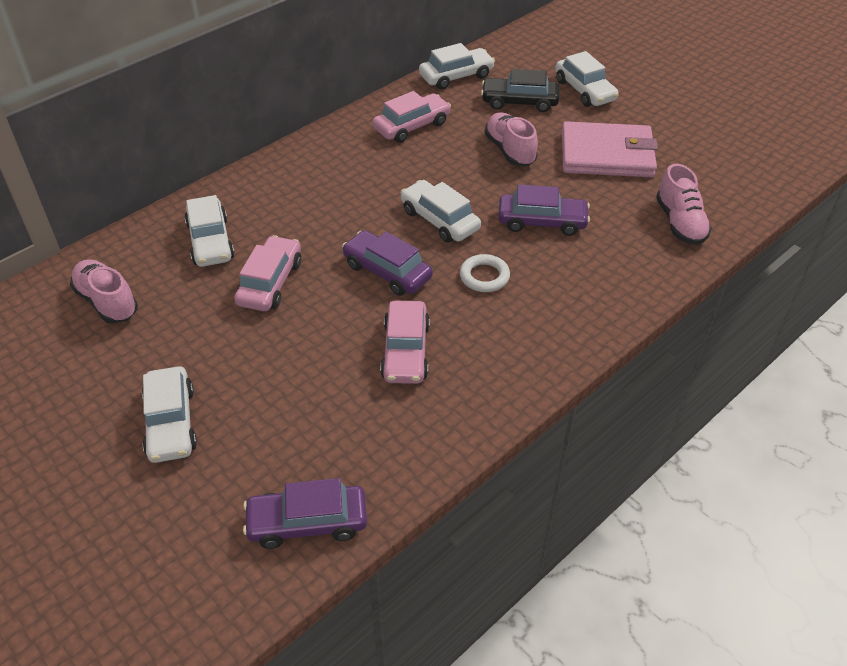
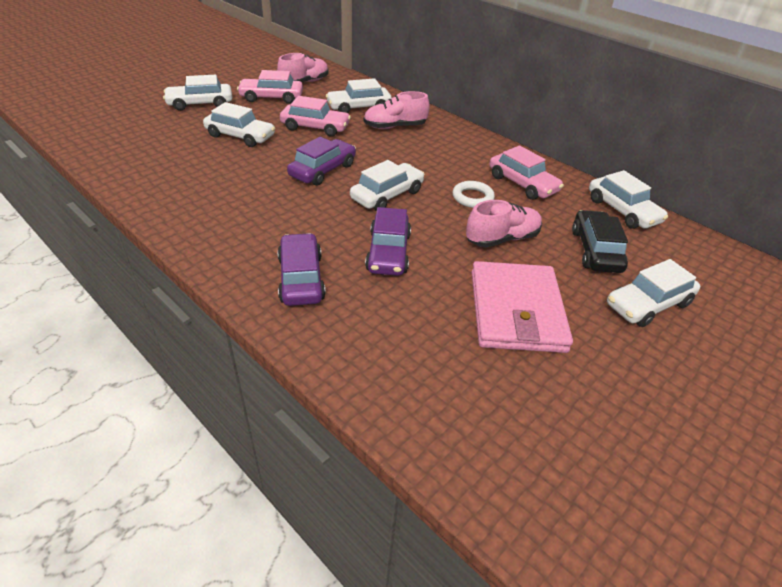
camera: 85 degrees right, 5 degrees down
purple car [243,478,367,549] -> purple car moved to [277,233,326,306]
pink car [380,301,430,384] -> pink car moved to [237,70,303,104]
white ring [460,254,510,292] -> white ring moved to [452,181,495,208]
pink shoe [656,164,712,245] -> pink shoe moved to [363,91,430,129]
none -> white car [203,102,275,147]

